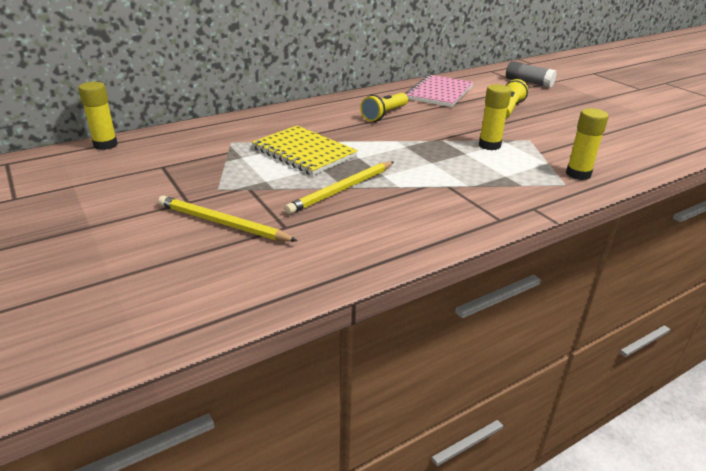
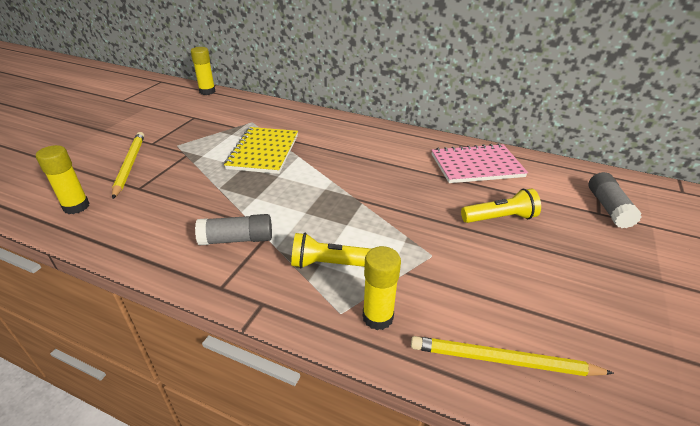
camera: 55 degrees right, 5 degrees up
yellow pencil [285,162,394,214] -> yellow pencil moved to [411,336,614,376]
yellow flashlight [360,93,408,121] -> yellow flashlight moved to [291,233,371,268]
yellow glue stick [479,84,511,150] -> yellow glue stick moved to [36,145,89,214]
none -> grey glue stick [195,214,272,246]

